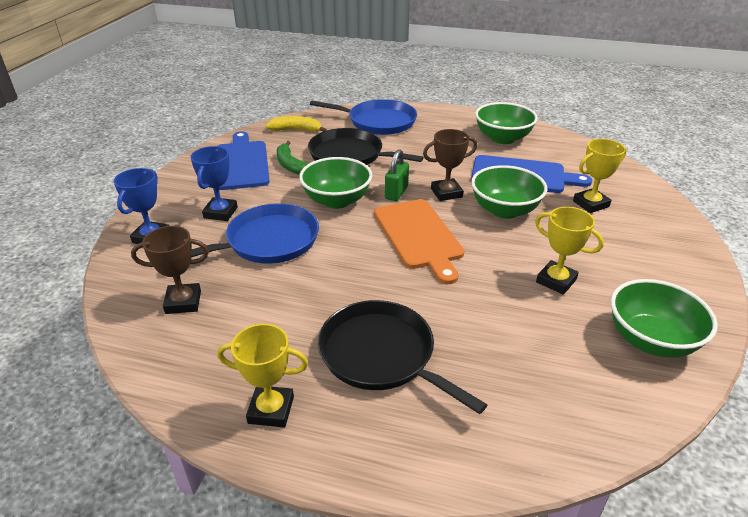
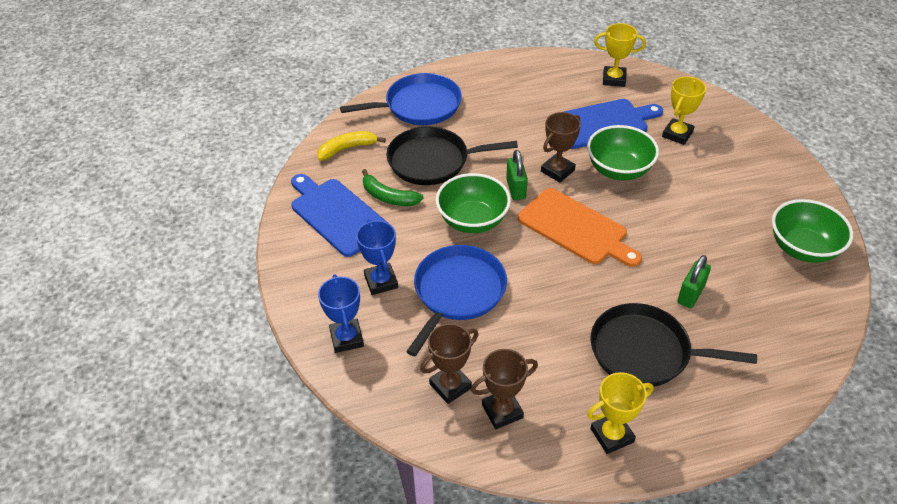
camera: 30 degrees left, 10 degrees up
green bowl [475,102,538,144] -> none
yellow trophy [535,207,604,295] -> yellow trophy moved to [594,23,646,87]
none -> brown trophy [471,349,538,429]
none -> green padlock [677,255,711,308]

